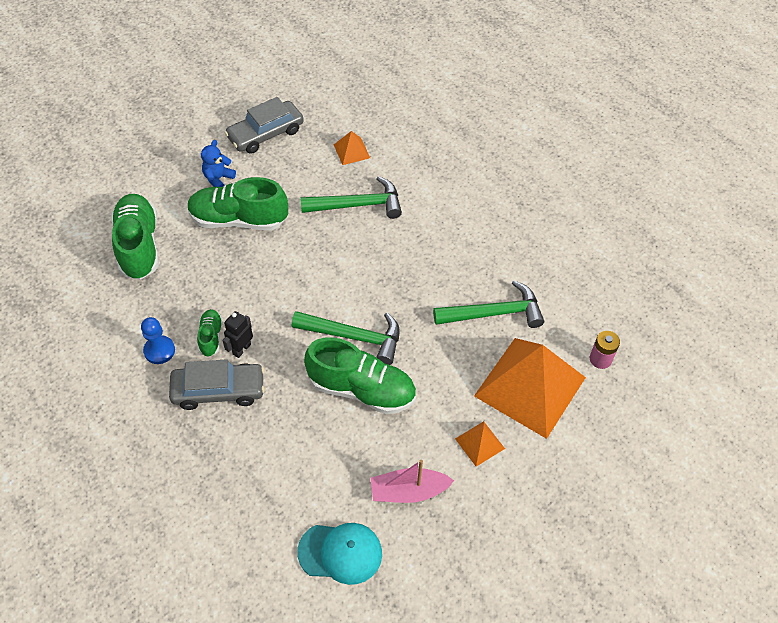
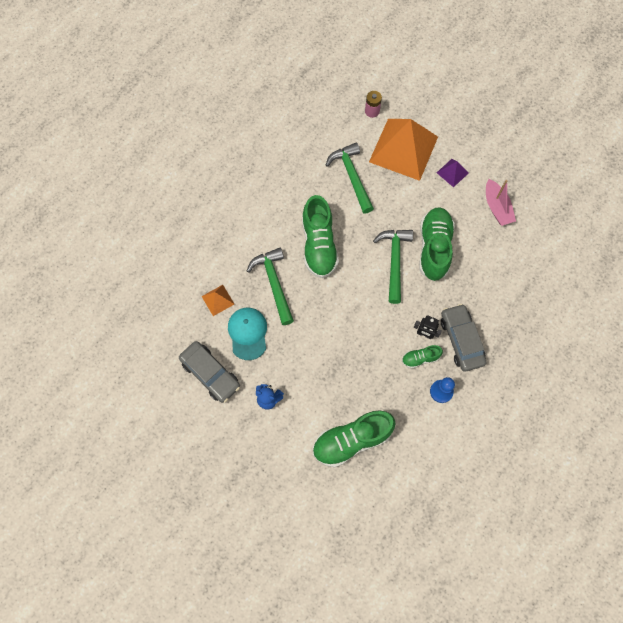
camera: 100 degrees left, 15 degrees up
green shoe [187,177,288,231] -> green shoe moved to [302,195,339,278]
turquoise cap [297,523,382,585] -> turquoise cap moved to [228,308,267,360]
orange pyramid [455,421,505,467] -> purple pyramid [437,159,468,187]

